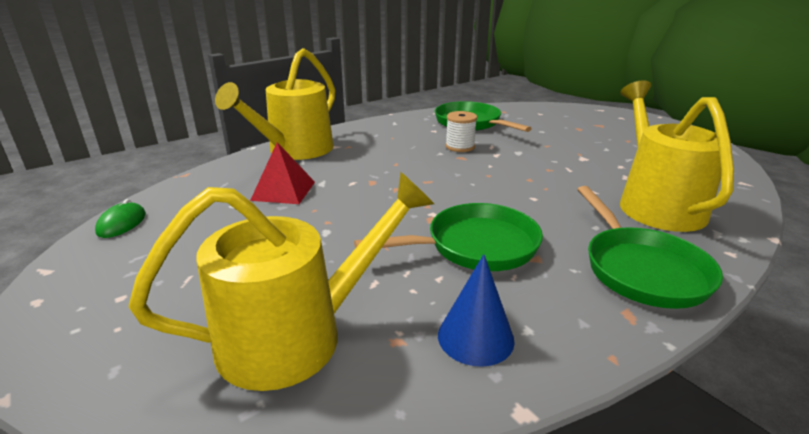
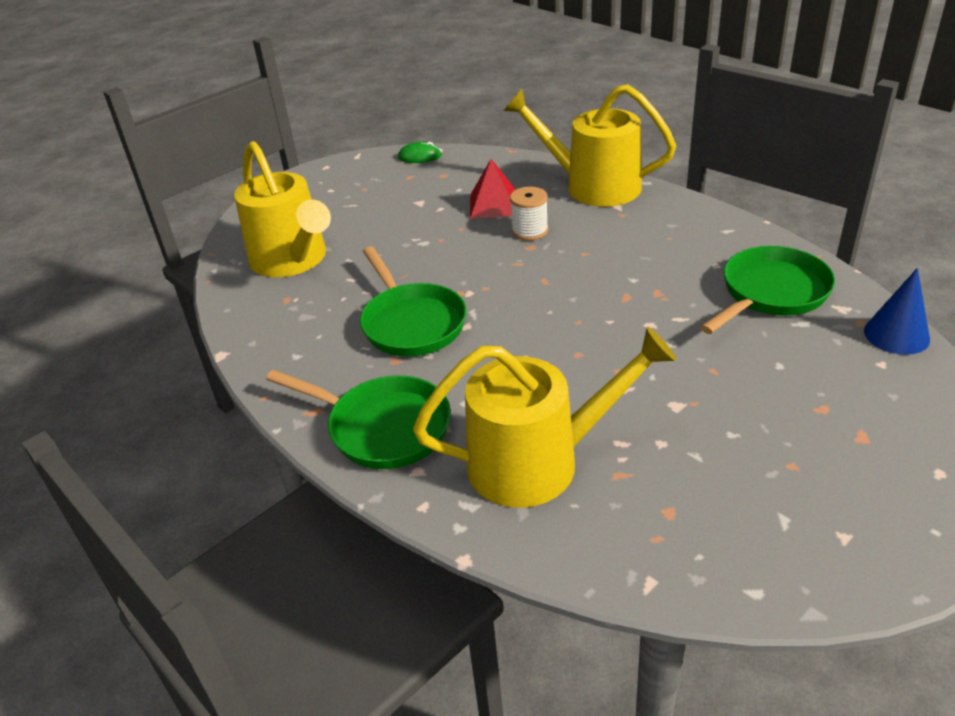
camera: 85 degrees right, 10 degrees up
blue cone [438,254,515,367] -> blue cone moved to [864,268,930,355]
white spool [445,111,477,152] -> white spool moved to [510,187,548,241]
green pan [577,186,723,309] -> green pan turned 135 degrees counterclockwise [266,369,451,469]

